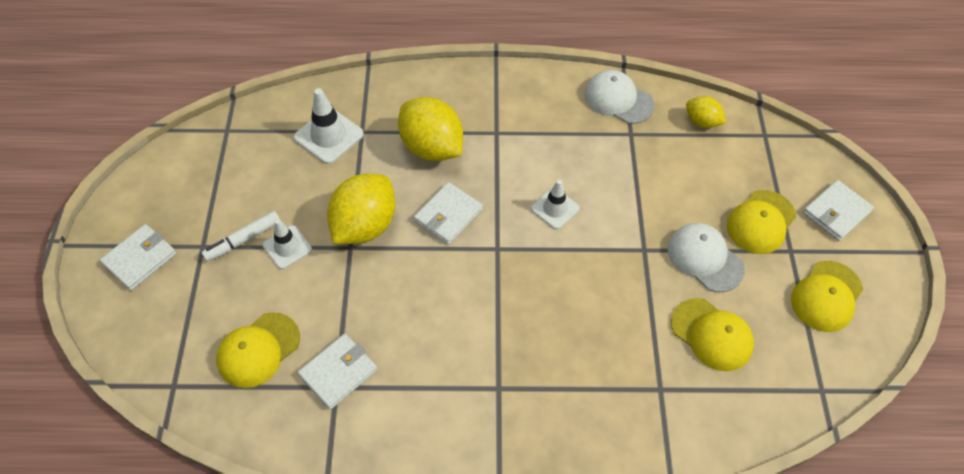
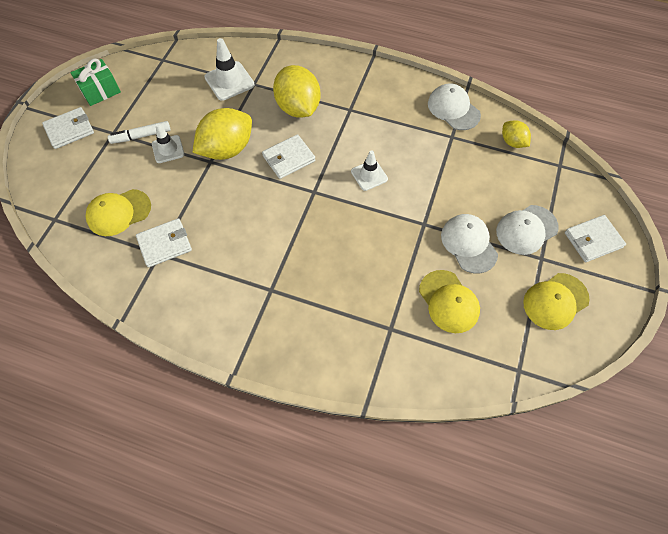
camera: 20 degrees right, 5 degrees up
yellow cap [727,190,796,254] -> white cap [496,205,559,255]
none -> green gift [71,59,121,106]

